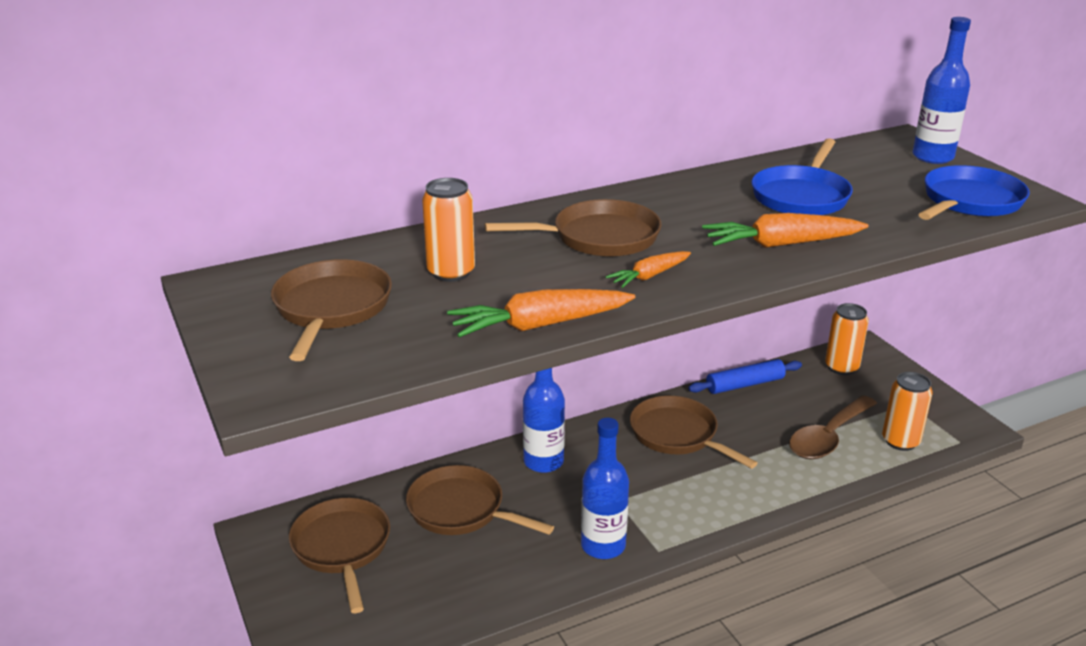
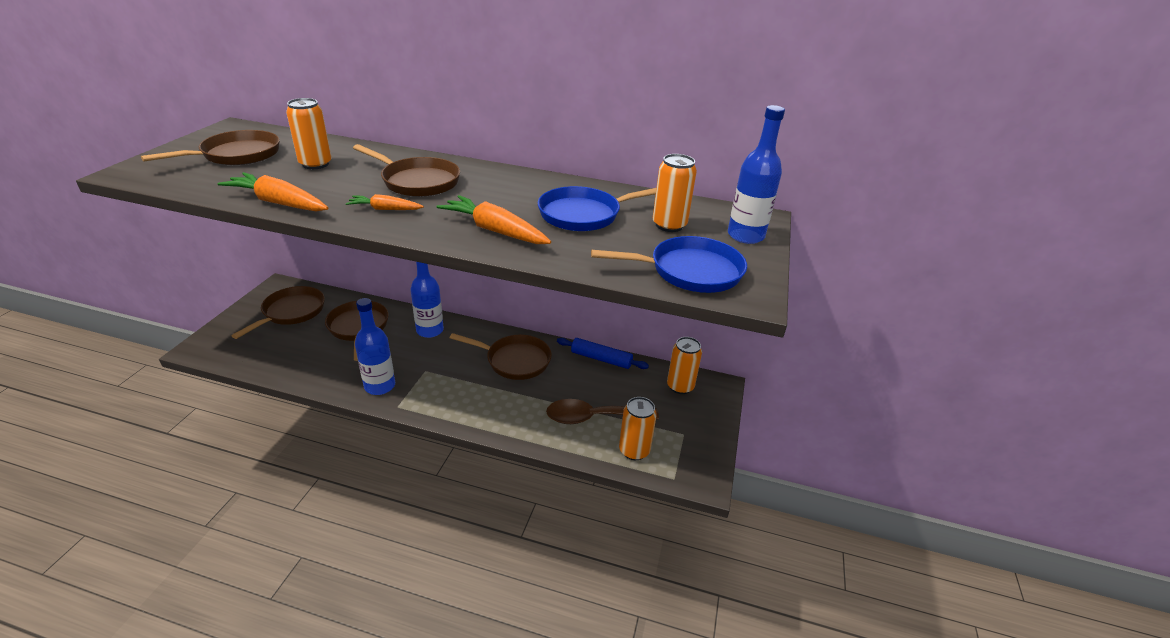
camera: 40 degrees right, 5 degrees up
brown pan [630,396,757,469] -> brown pan turned 105 degrees clockwise [450,333,552,380]
none -> orange can [653,154,697,232]

